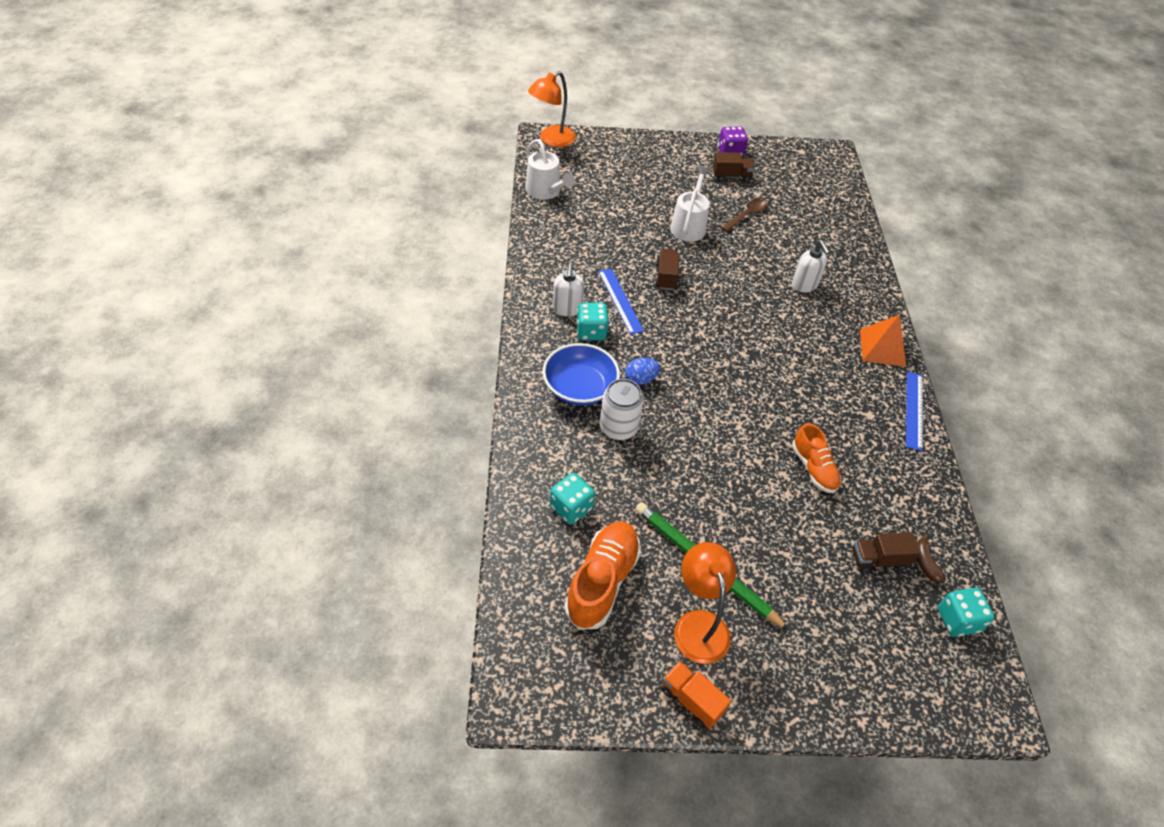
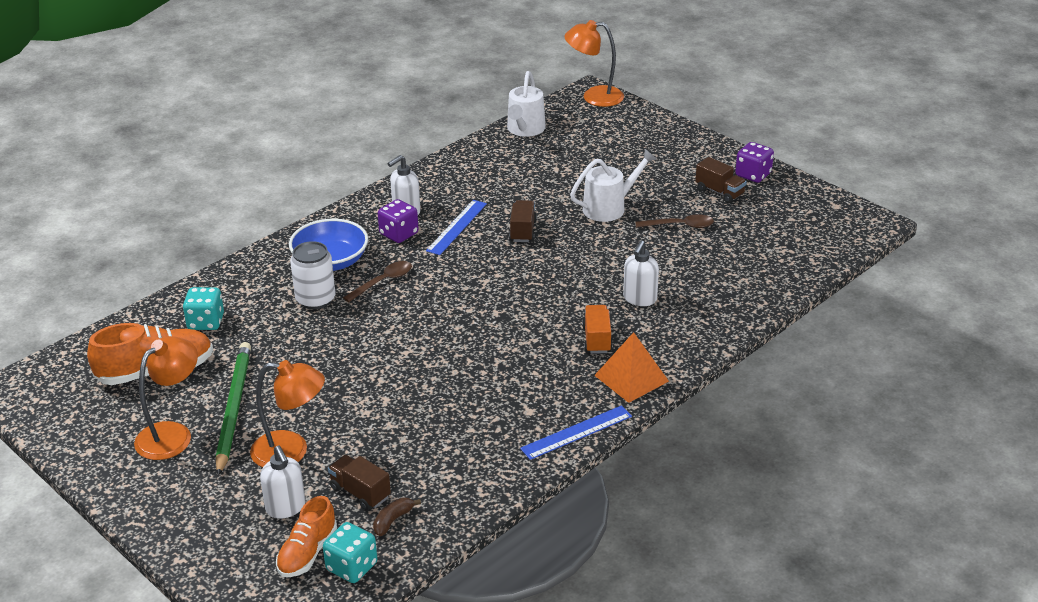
camera: 50 degrees right, 15 degrees down
turquoise dice [576,303,609,340] -> purple dice [378,199,419,243]
blue egg [625,358,660,385] -> brown spoon [343,261,412,302]
brown truck [655,248,679,290] -> brown truck turned 45 degrees counterclockwise [509,200,537,242]
orange truck [662,661,731,729] -> orange truck moved to [582,305,612,354]
orange shoe [792,423,841,493] -> orange shoe moved to [276,496,337,577]
none -> orange lamp [250,360,325,467]
none -> white soap dispenser [260,446,305,519]

